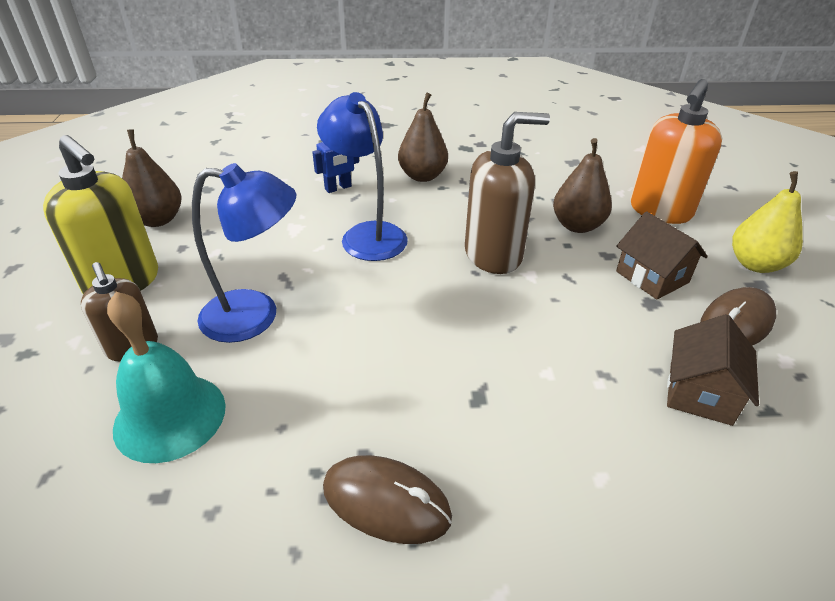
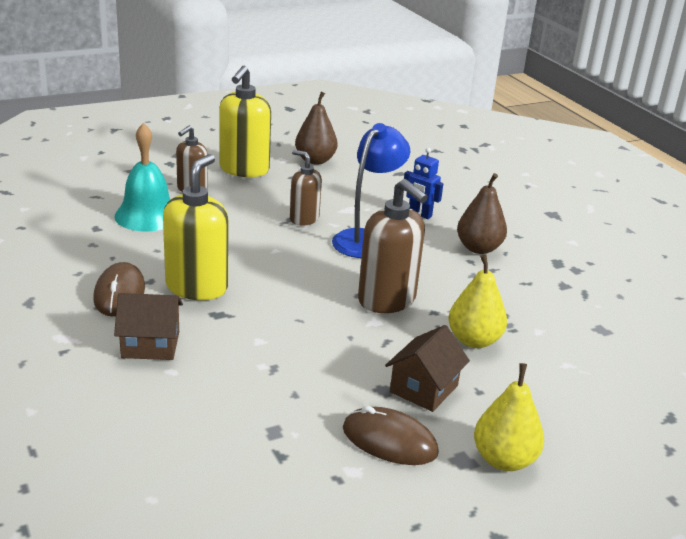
camera: 65 degrees right, 10 degrees down
blue lamp [192,163,296,343] -> none
brown pear [553,138,612,233] -> yellow pear [448,254,507,348]
orange soap dispenser [630,79,722,224] -> none
brown house [667,314,759,426] -> brown house moved to [114,293,183,360]
none -> yellow soap dispenser [163,154,228,300]
none -> brown soap dispenser [290,150,322,225]

